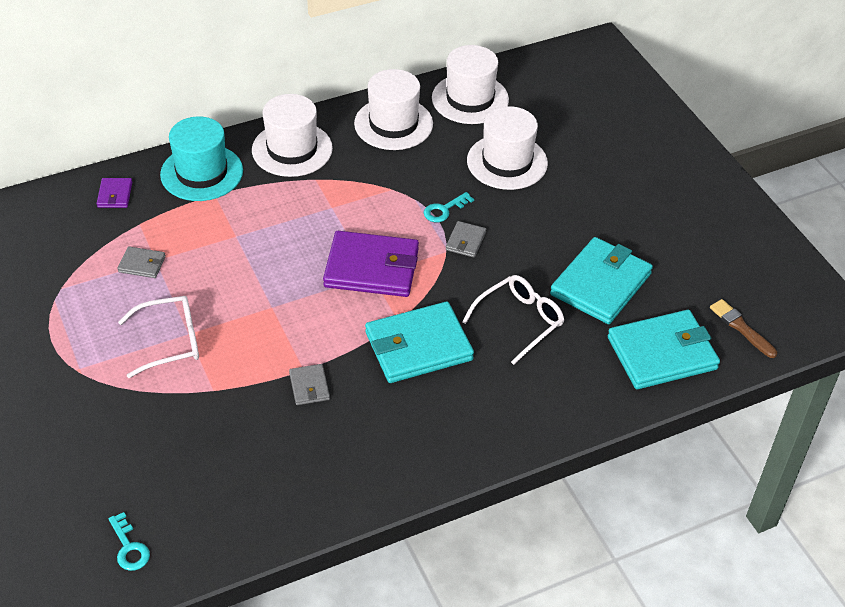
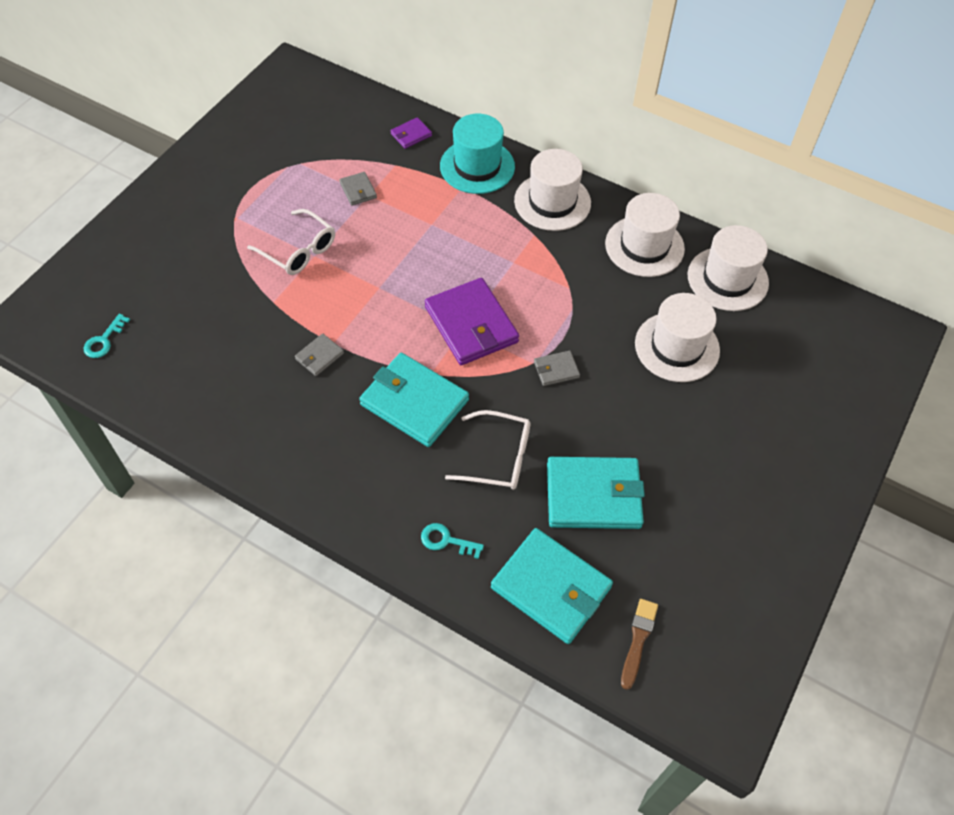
camera: 55 degrees right, 10 degrees up
turquoise key [424,192,474,222] -> turquoise key moved to [421,523,484,559]

